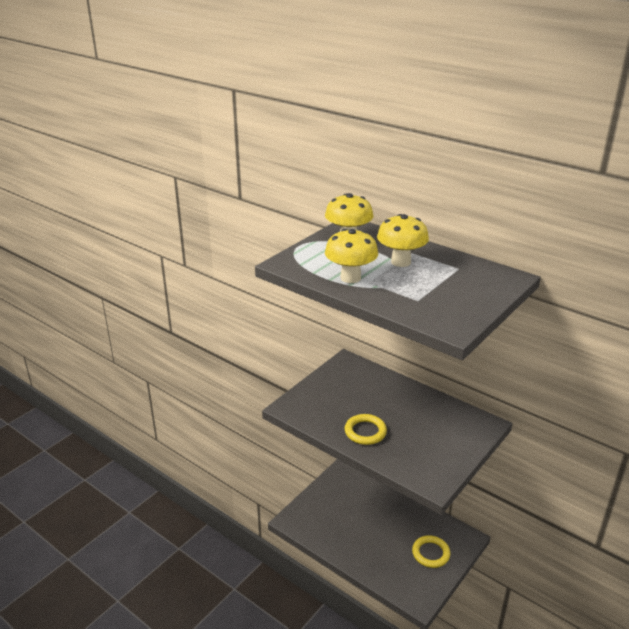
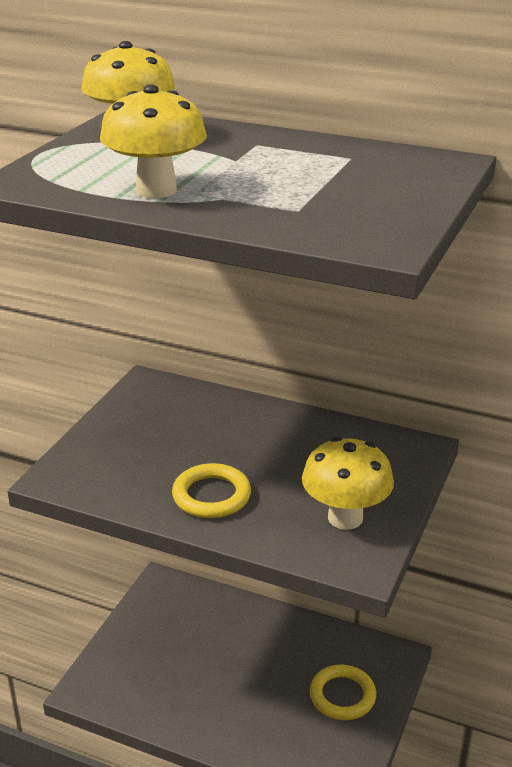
camera: 15 degrees left, 0 degrees up
yellow mushroom [377,214,429,267] -> yellow mushroom moved to [302,437,394,530]

